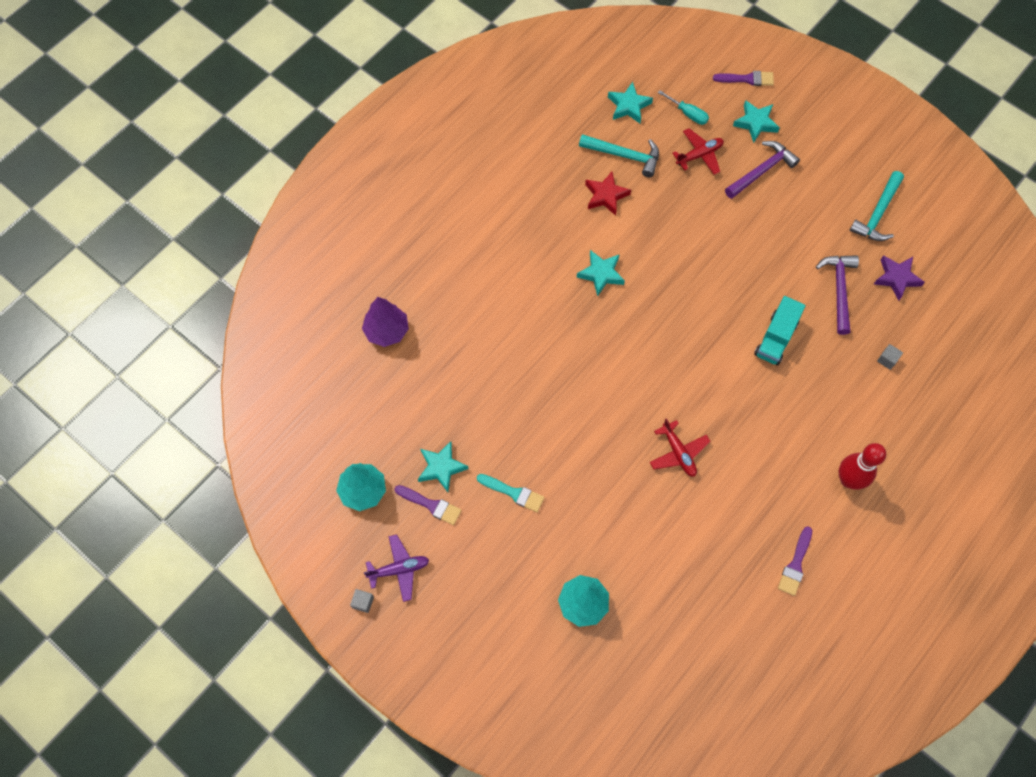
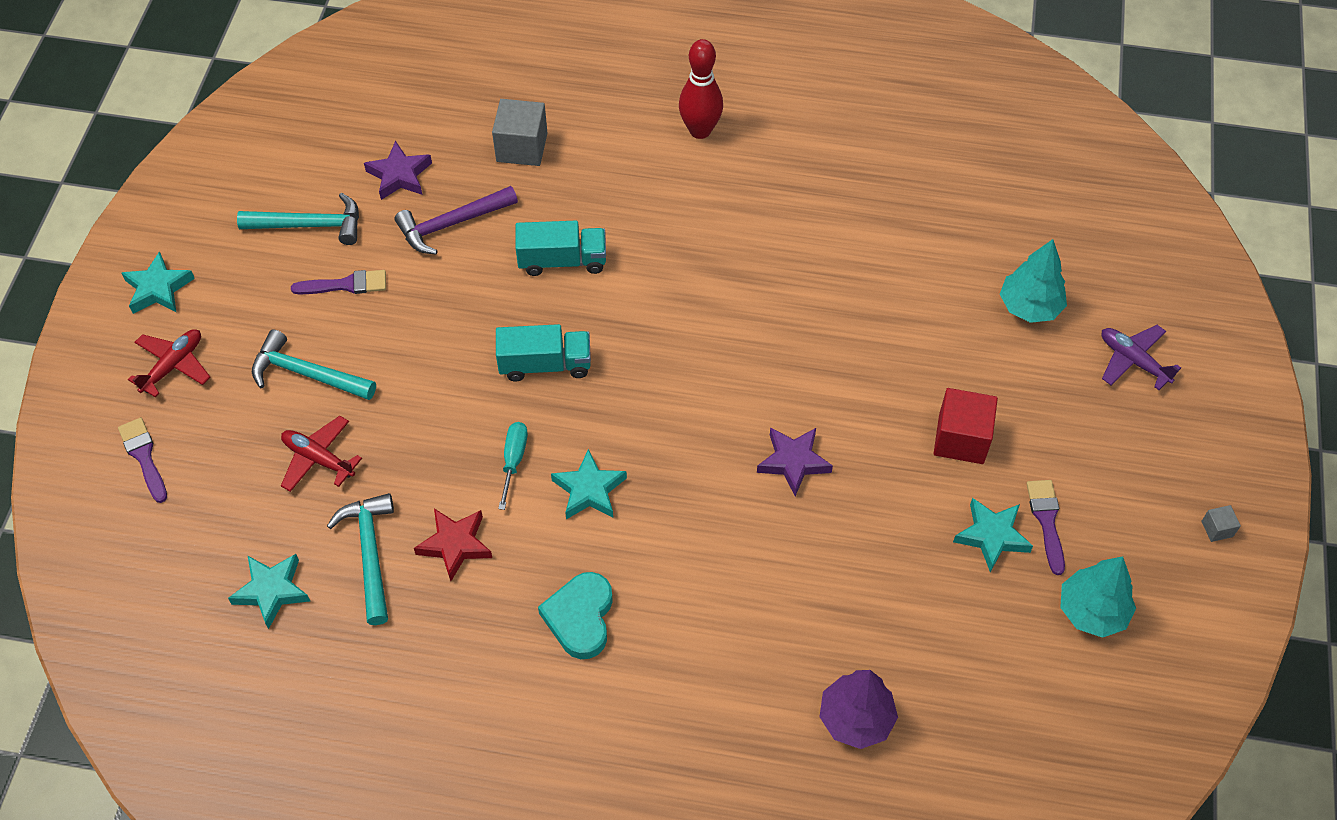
camera: 120 degrees left, 10 degrees down
purple plane [364,534,429,602] -> purple plane moved to [1101,325,1181,390]
turquoise brush [477,474,544,512] -> red cube [933,388,998,464]
red plane [650,418,711,477] -> red plane moved to [128,329,210,398]
turquoise screwdriver [658,90,709,125] -> turquoise screwdriver moved to [498,422,528,510]
purple hammer [725,141,800,199] -> turquoise hammer [252,329,376,400]
turquoise star [733,100,780,143] -> turquoise star moved to [121,251,195,314]
purple brush [778,526,812,596] -> purple brush moved to [291,270,386,294]
grey cube [877,344,903,370] -> grey cube [492,99,547,166], size x2.13
none -> turquoise truck [496,324,591,382]
none -> turquoise heart [538,572,613,659]
none -> purple star [757,427,833,496]

